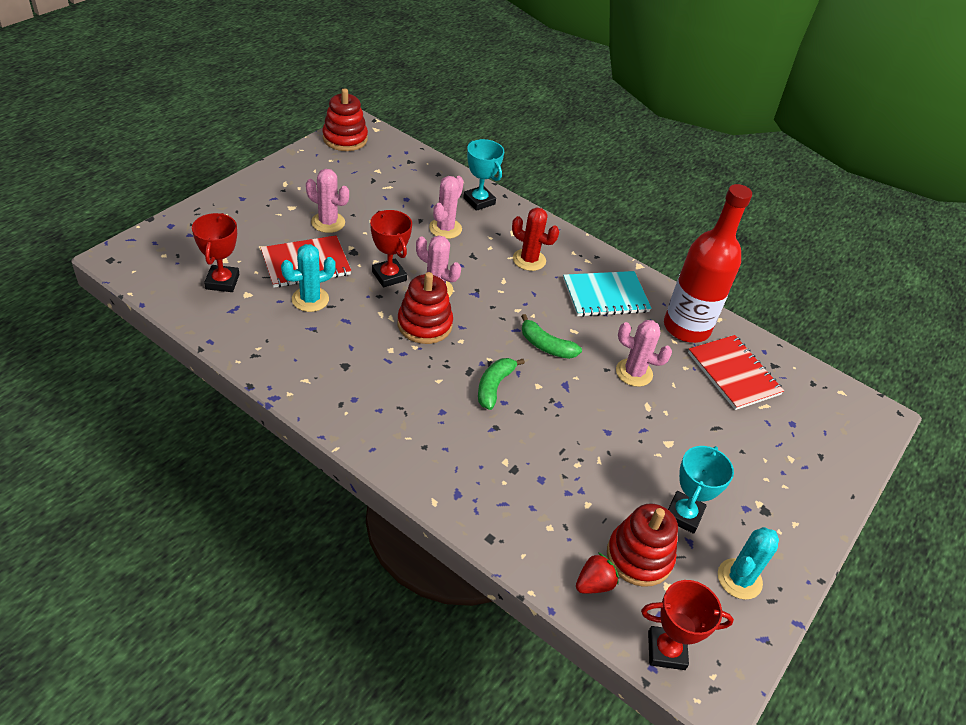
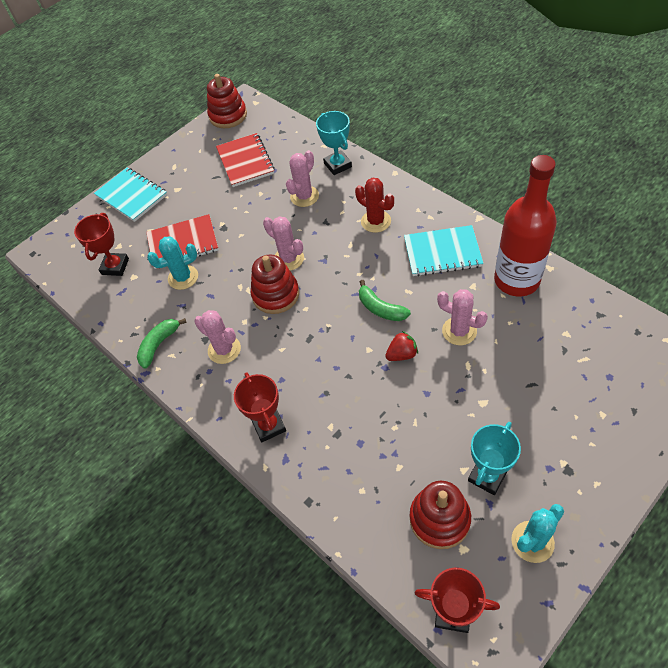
camera: 20 degrees right, 10 degrees up
pink cactus [306,169,349,233] -> pink cactus moved to [194,310,241,364]
red trophy [370,210,412,288] -> red trophy moved to [234,372,286,442]
green banana [478,358,525,410] -> green banana moved to [137,318,187,369]
red strawberry [576,552,619,594] -> red strawberry moved to [385,331,418,361]
red notebook [688,335,784,410] -> red notebook moved to [216,133,275,187]
none -> turquoise notebook [94,167,167,222]

